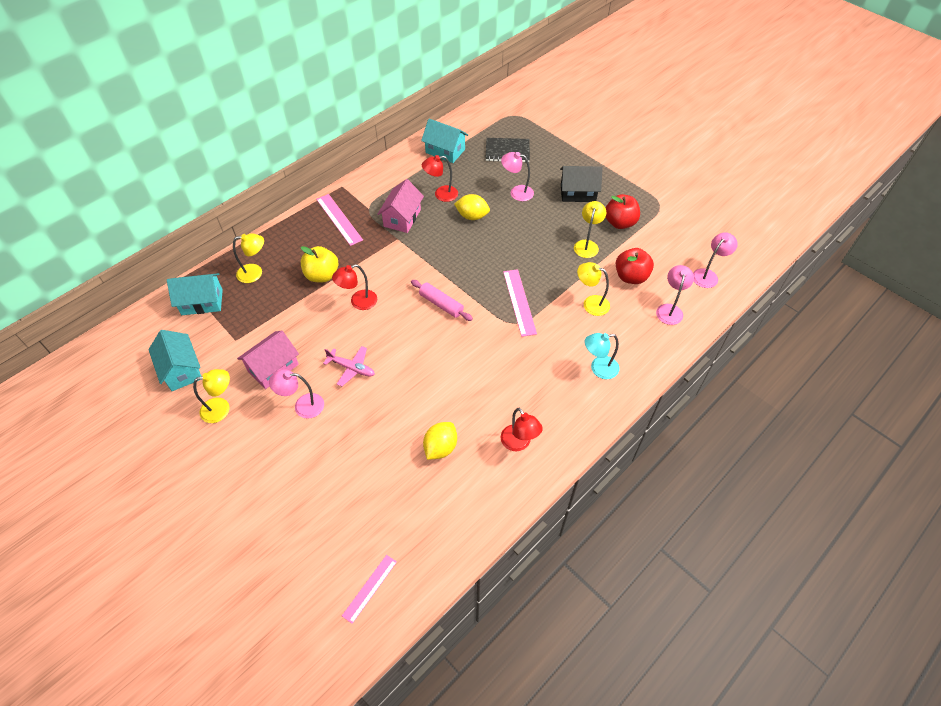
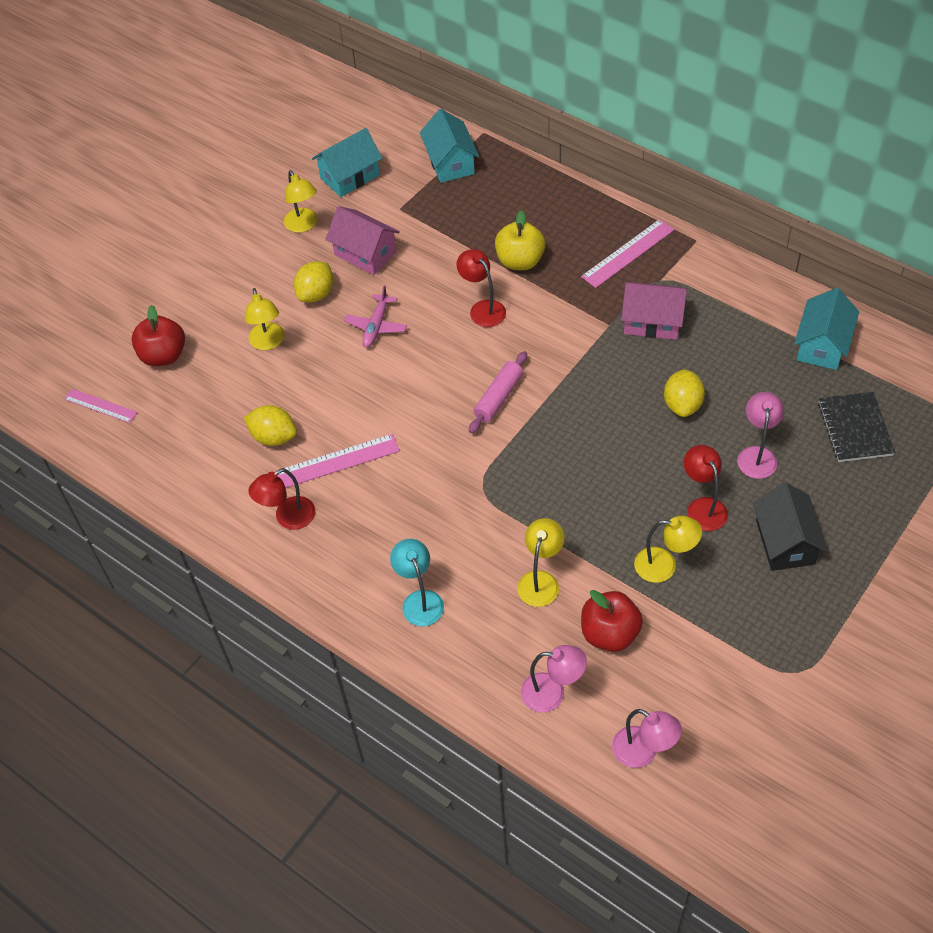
camera: 85 degrees right, 0 degrees up
yellow lamp [233,233,264,283] -> yellow lamp moved to [245,288,285,350]
pink lamp [269,369,324,419] -> yellow lemon [294,261,333,302]
red lamp [422,155,458,202] -> red lamp moved to [684,445,728,531]
pink ruler [503,269,537,337] -> pink ruler moved to [275,434,400,488]
red apple [606,194,640,229] -> red apple moved to [131,305,185,366]

